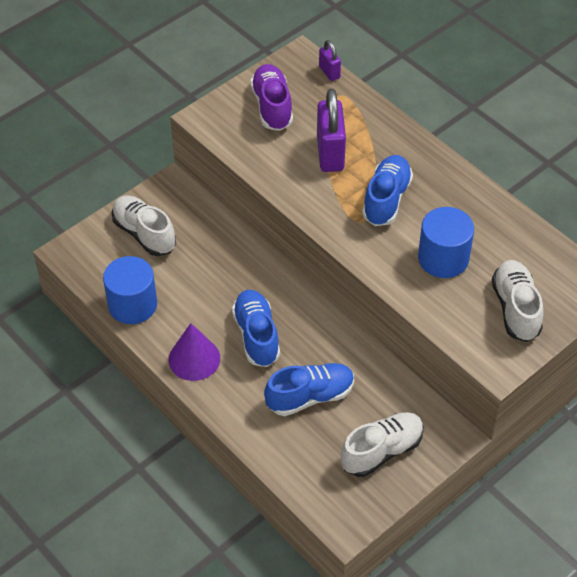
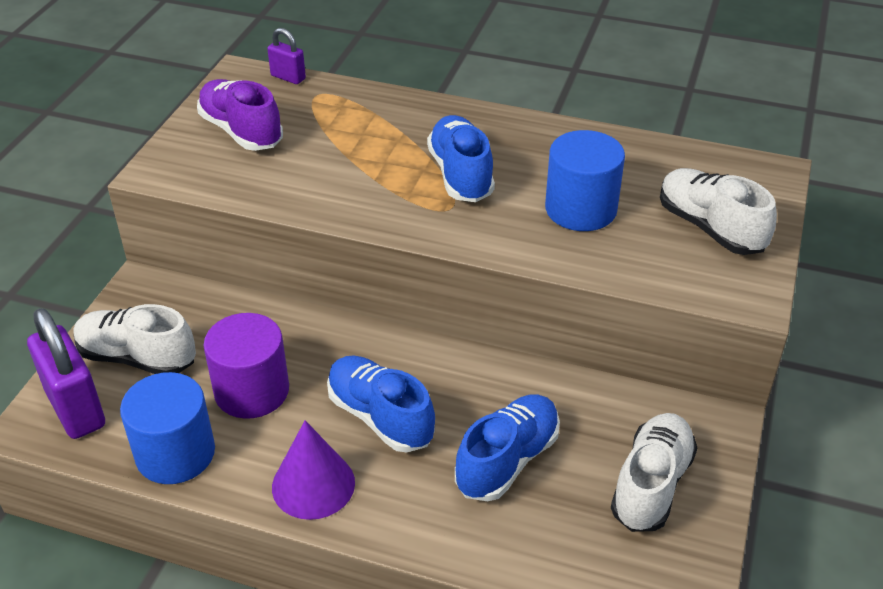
camera: 30 degrees left, 10 degrees down
purple padlock [317,88,346,172] -> purple padlock moved to [27,308,105,439]
none -> purple cylinder [203,313,289,419]

